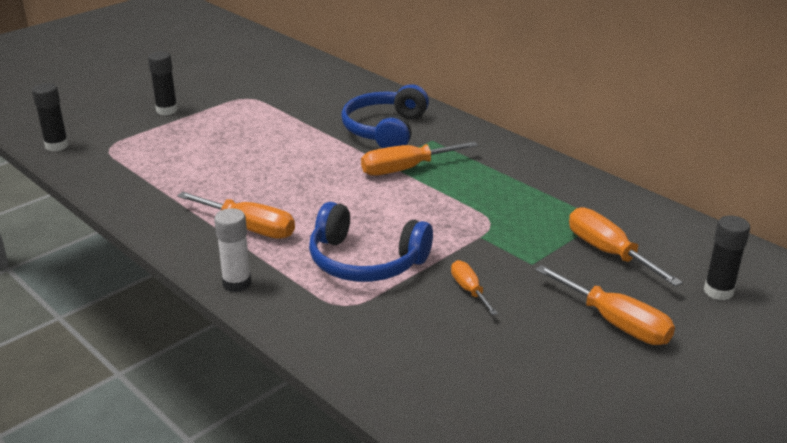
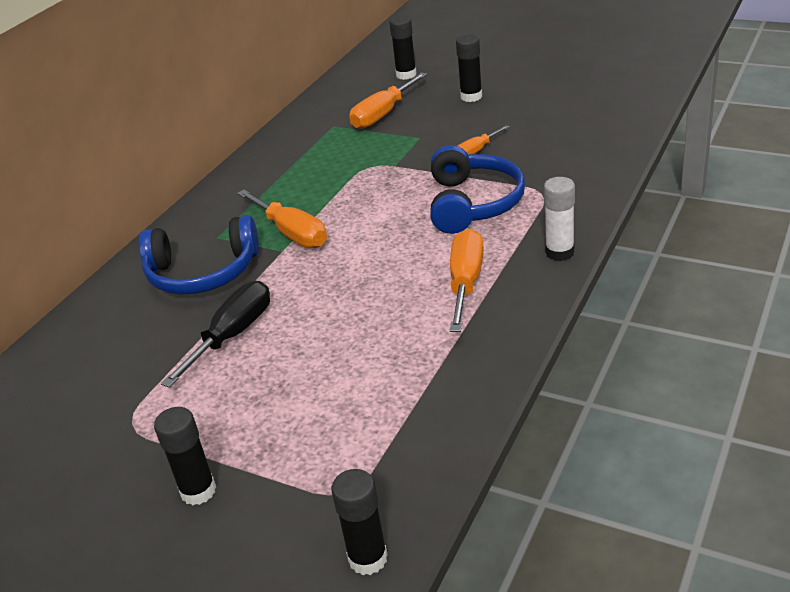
camera: 105 degrees left, 5 degrees up
orange screwdriver [535,265,675,345] -> black glue stick [456,34,482,102]
none -> black screwdriver [161,281,270,388]

